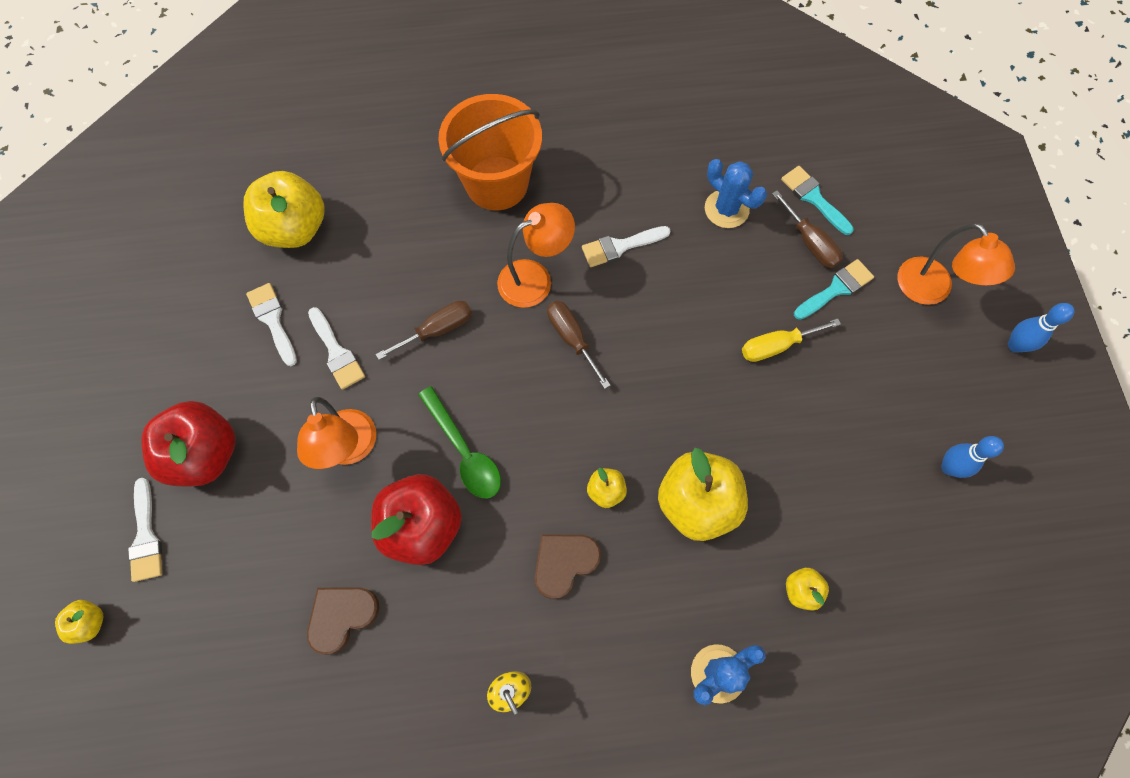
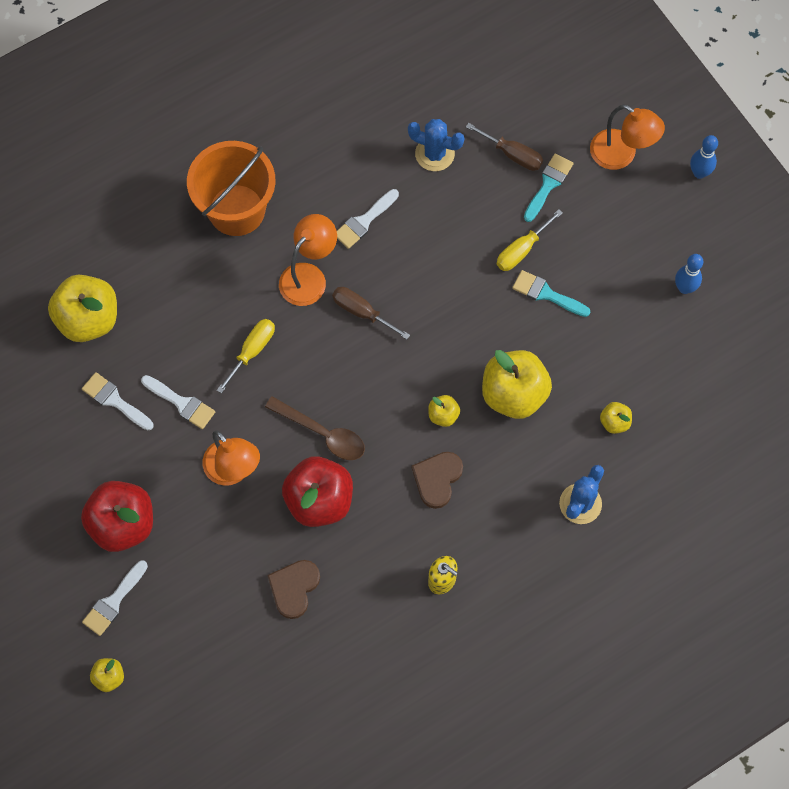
camera: 25 degrees left, 0 degrees up
white brush [128,478,162,582] -> white brush turned 75 degrees clockwise [82,560,148,636]
brown screwdriver [376,301,472,360] -> yellow screwdriver [217,319,275,394]
green spoon [418,386,501,498] -> brown spoon [265,396,365,460]
turquoise brush [781,166,854,235] -> turquoise brush moved to [512,270,590,317]

